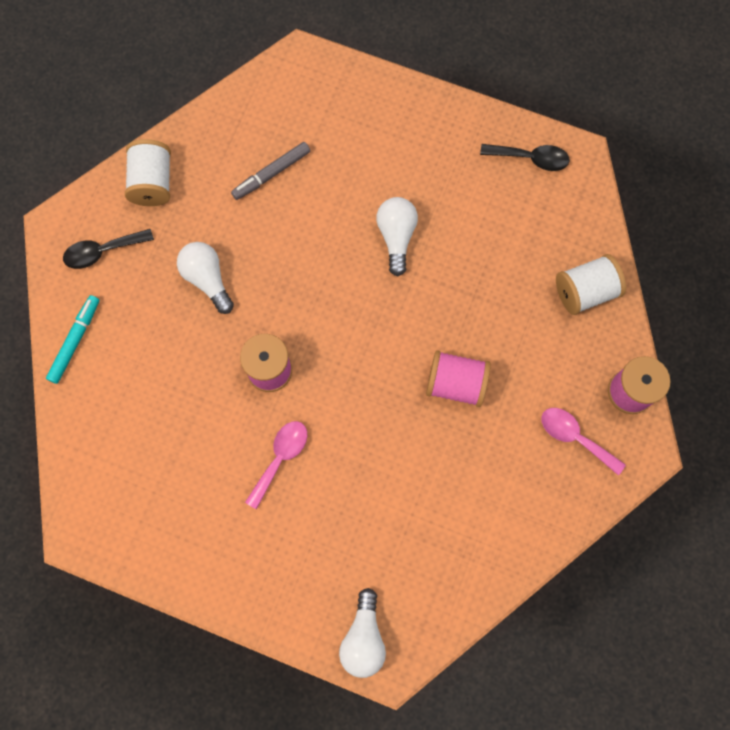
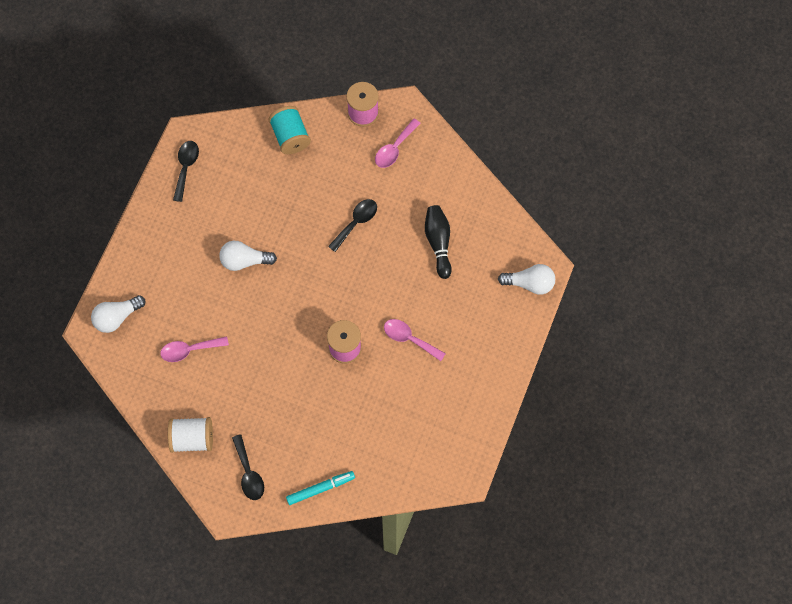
camera: 90 degrees left, 5 degrees down
turquoise marker [46,295,99,384] -> turquoise marker turned 135 degrees clockwise [286,471,355,505]
white light bulb [177,242,234,314] -> white light bulb moved to [91,295,146,333]
grey marker [231,142,310,200] -> pink spoon [160,336,229,362]
pink spool [426,350,491,407] -> black spoon [328,199,377,252]
white spool [556,254,626,315] -> turquoise spool [268,106,311,154]
none -> black bowling pin [425,205,452,279]

